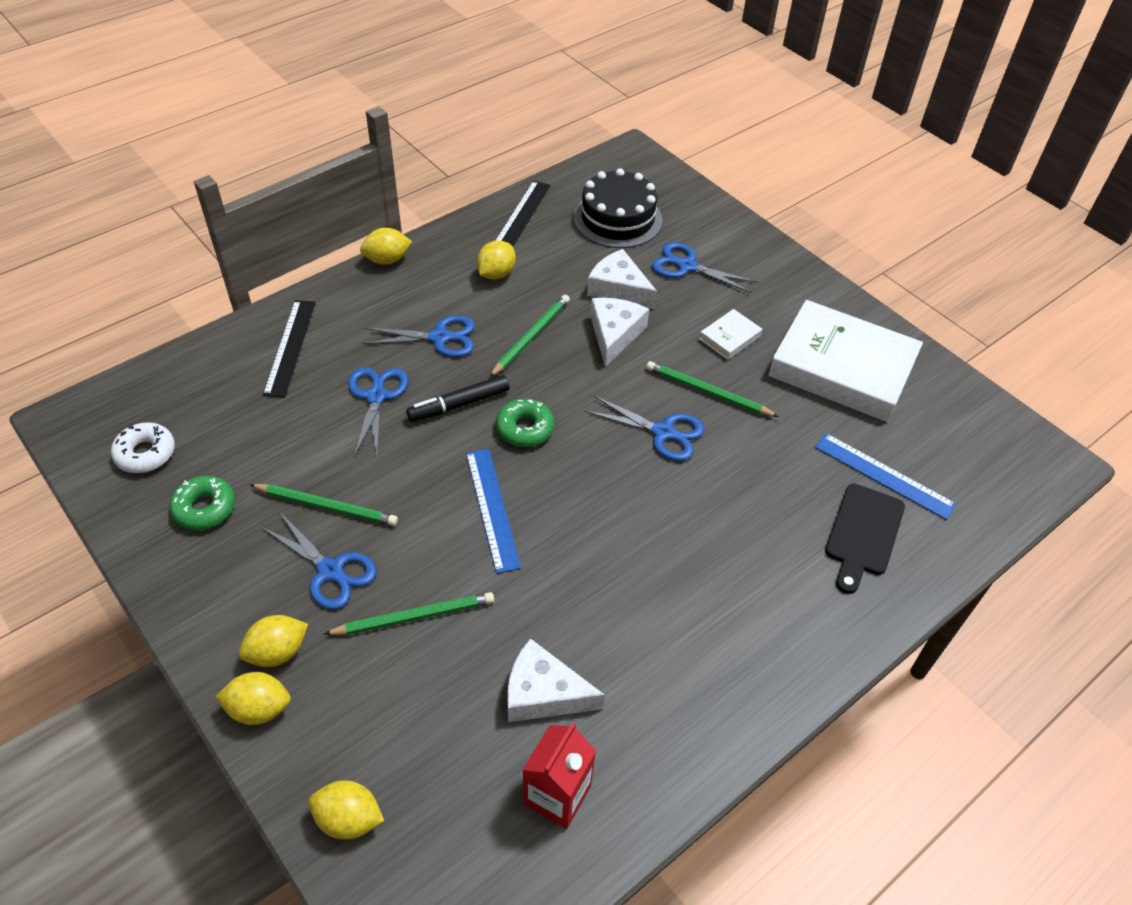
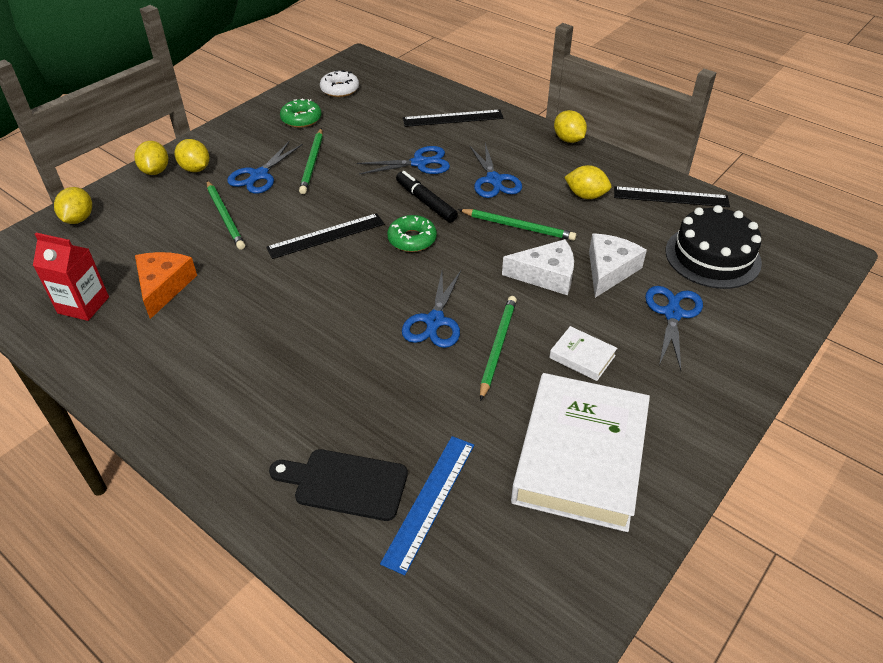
camera: 80 degrees right, 5 degrees down
blue ruler [466,449,521,573] -> black ruler [266,213,384,259]
white cheese [507,638,605,722] -> orange cheese [135,252,197,319]

